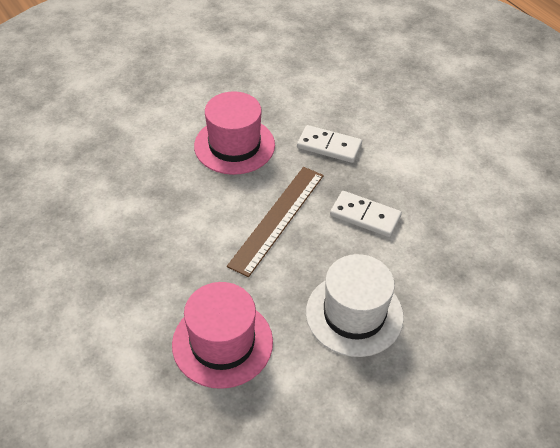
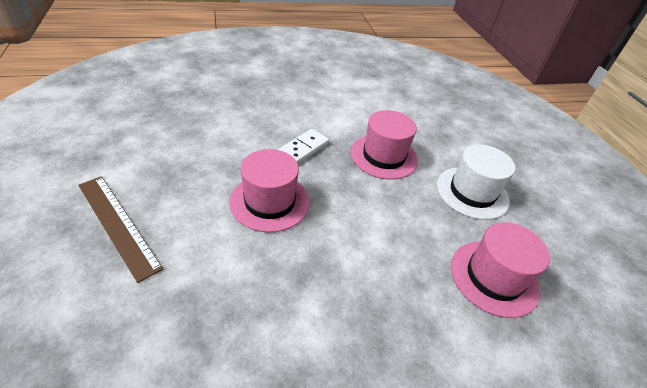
camera: 75 degrees left, 5 degrees down
brown ruler [227,167,324,277] -> brown ruler moved to [78,176,163,283]
white domino [330,191,402,237] -> pink hat [351,110,418,180]

